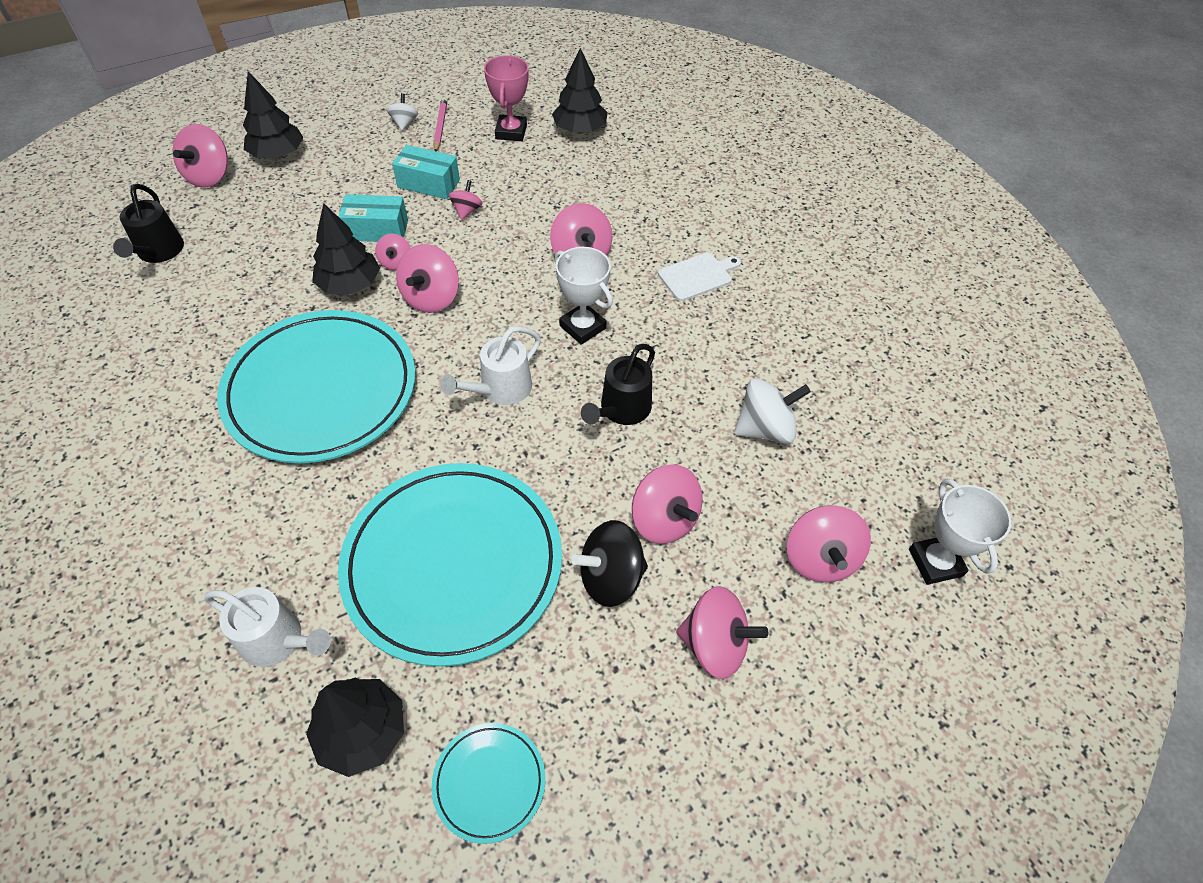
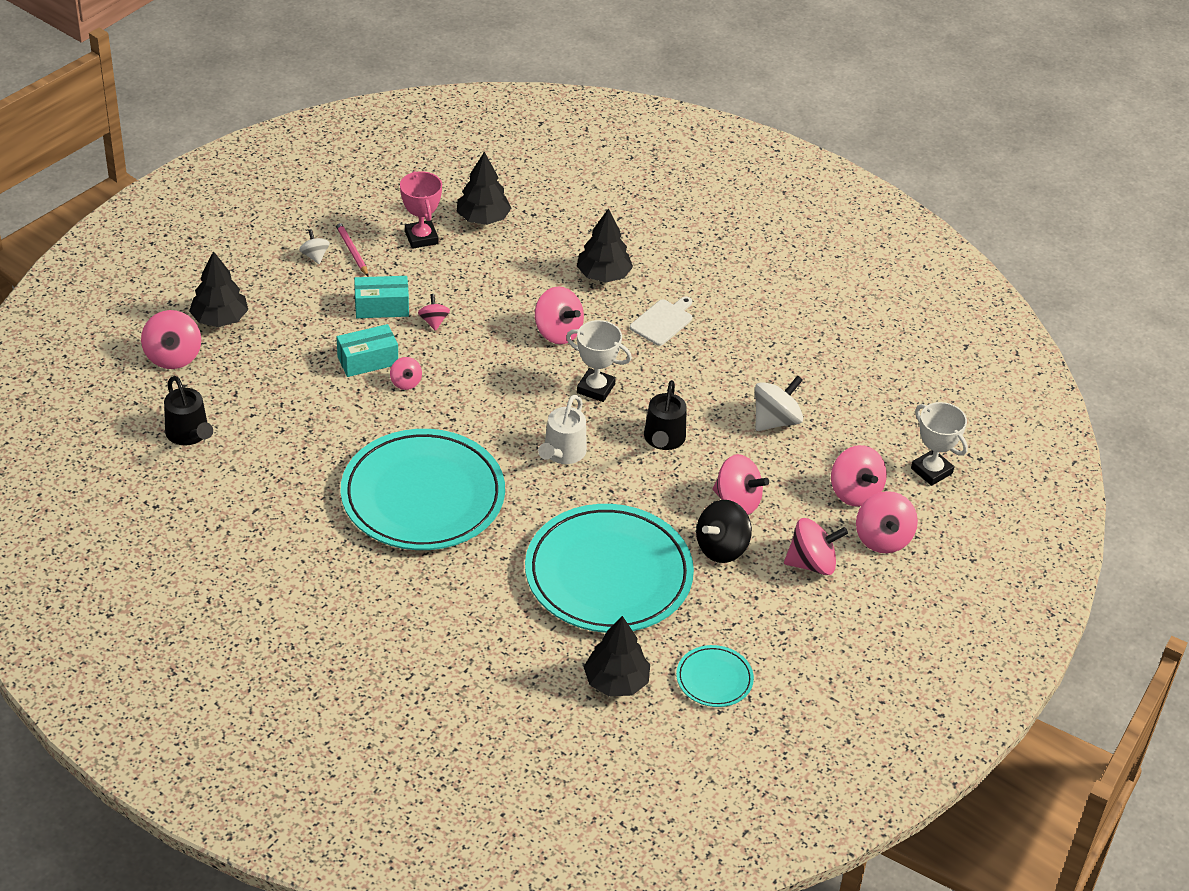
camera: 25 degrees left, 10 degrees down
white watering can [205,587,331,667] -> none
black tree [312,203,380,295] -> black tree moved to [577,208,633,283]
pink spinning top [396,244,459,313] -> pink spinning top moved to [856,491,918,553]

